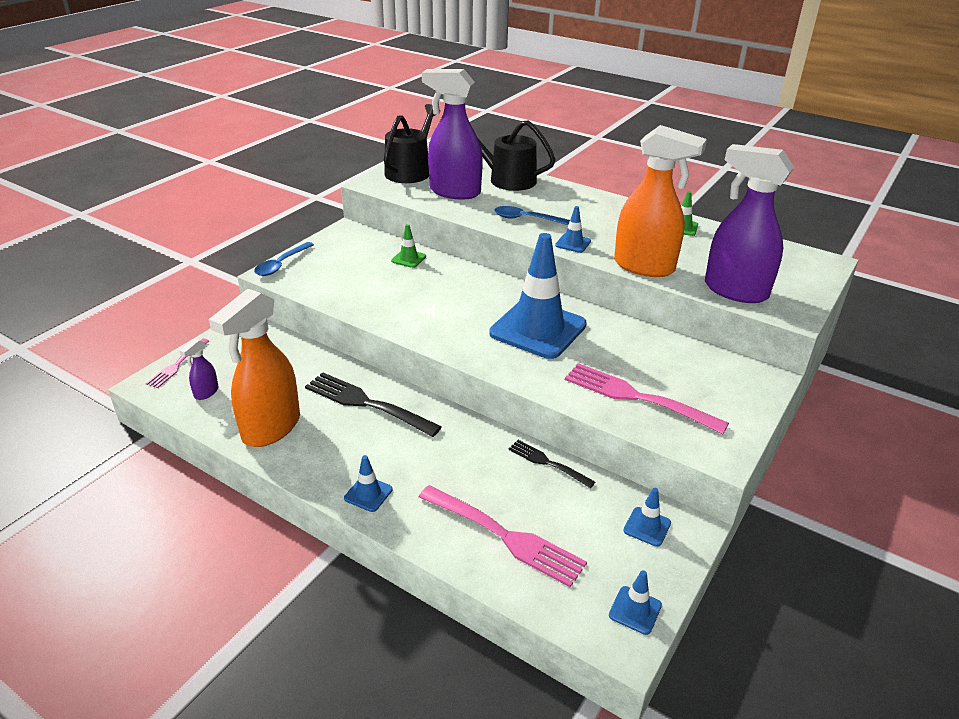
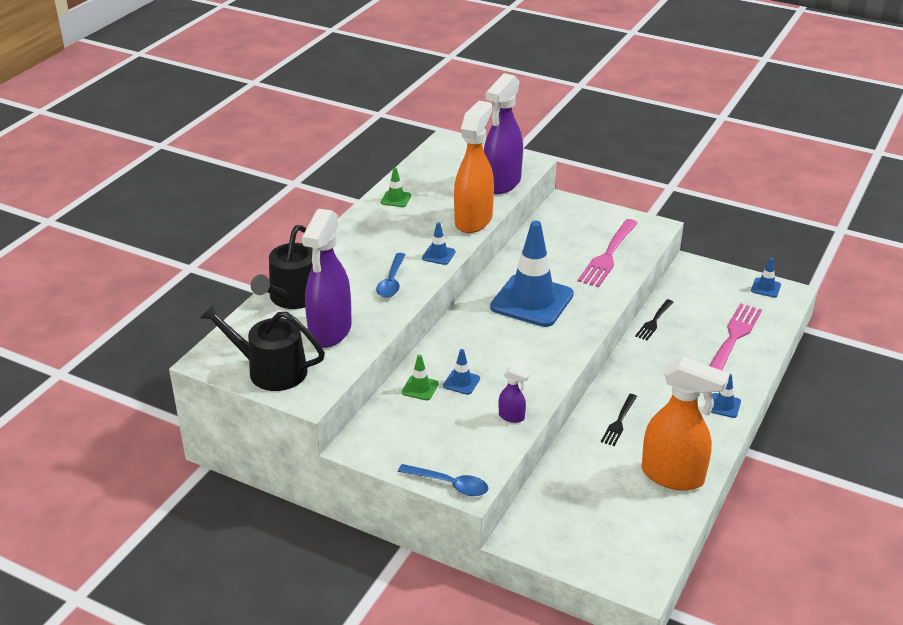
camera: 95 degrees left, 0 degrees up
pink fork [145,339,209,388] -> none
purple spray bottle [180,339,218,400] -> purple spray bottle moved to [499,367,530,423]
black fork [305,372,442,437] -> black fork [601,394,637,446], size x0.57
blue traffic cone [623,488,671,547] -> blue traffic cone moved to [443,349,480,395]

